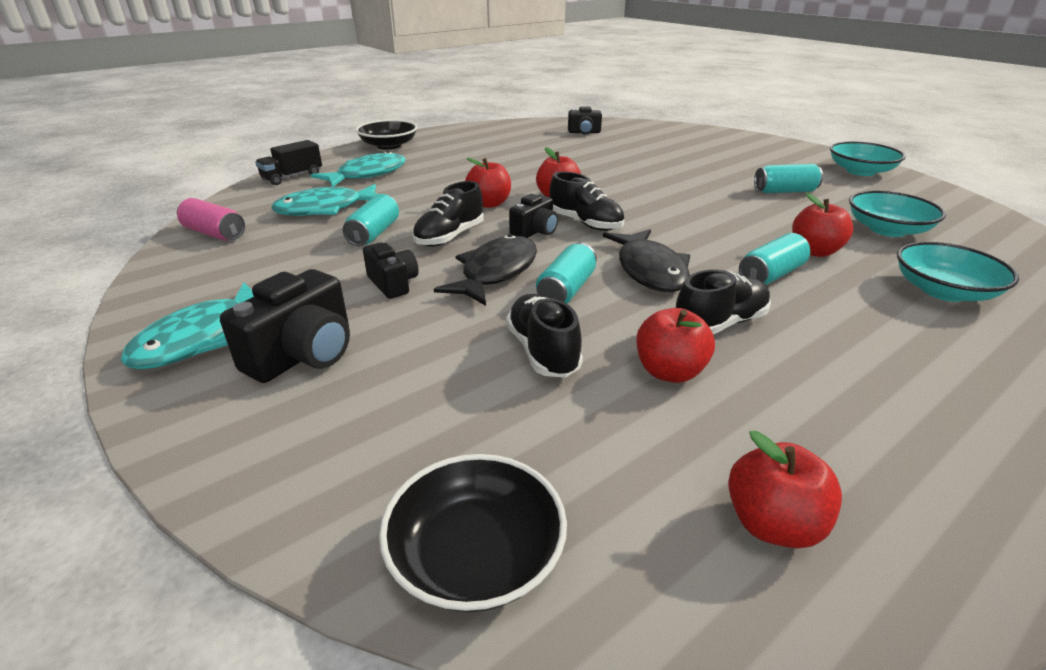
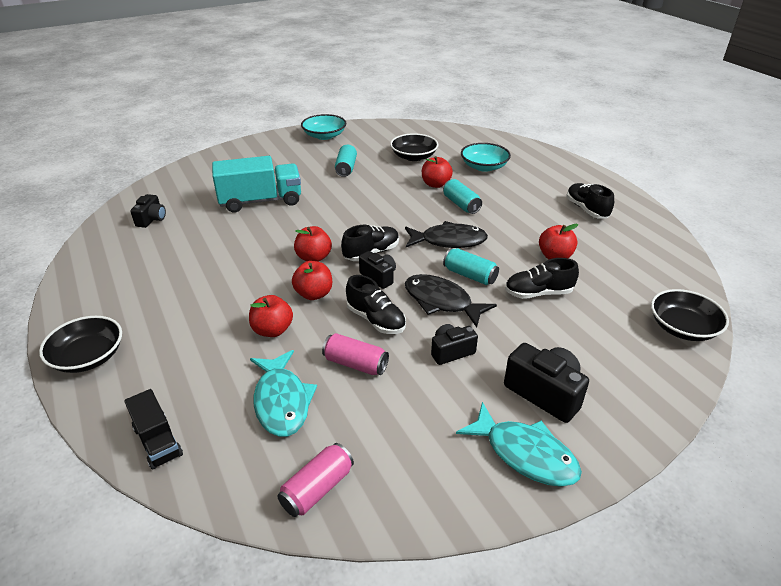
camera: 80 degrees left, 5 degrees up
turquoise fish [311,151,406,187] -> none
turquoise can [343,194,399,246] -> pink can [322,333,389,375]
black shoe [676,270,771,334] -> black shoe moved to [567,183,614,219]
red apple [728,431,842,548] -> red apple moved to [249,295,293,337]
turquoise bowl [849,191,946,237] -> black bowl [390,133,438,161]
none -> turquoise truck [212,156,301,212]

